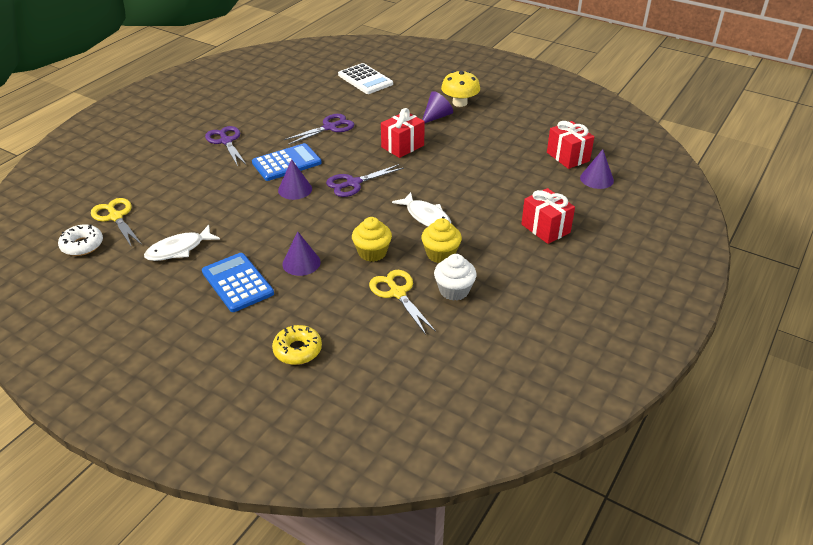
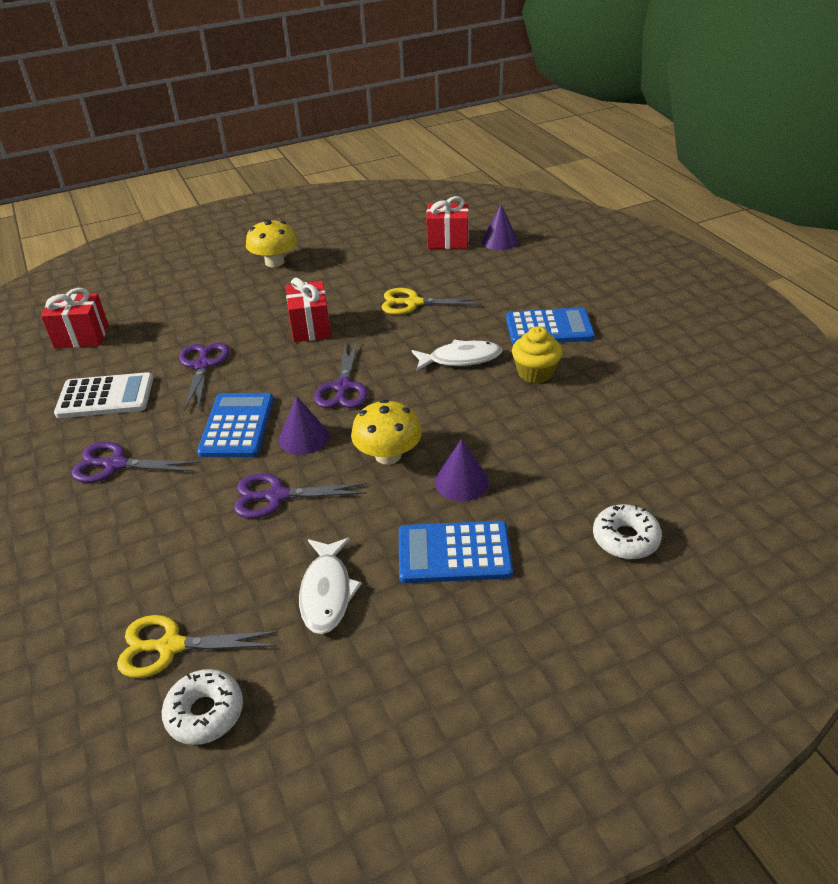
camera: 55 degrees left, 0 degrees up
yellow donut [272,325,322,365] -> white donut [593,504,662,559]
white calculator [338,63,393,94] -> white calculator moved to [54,372,153,418]
yellow cupcake [352,217,392,262] -> none
yellow scissors [369,270,436,335] -> yellow scissors moved to [381,288,482,315]
purple cone [422,91,453,123] -> none
white cupcake [434,254,477,301] -> none
red gift [521,188,575,244] -> red gift moved to [41,288,109,348]
none -> purple scissors [234,473,367,519]
none -> yellow mushroom [351,399,422,465]
none -> blue calculator [506,307,595,345]

